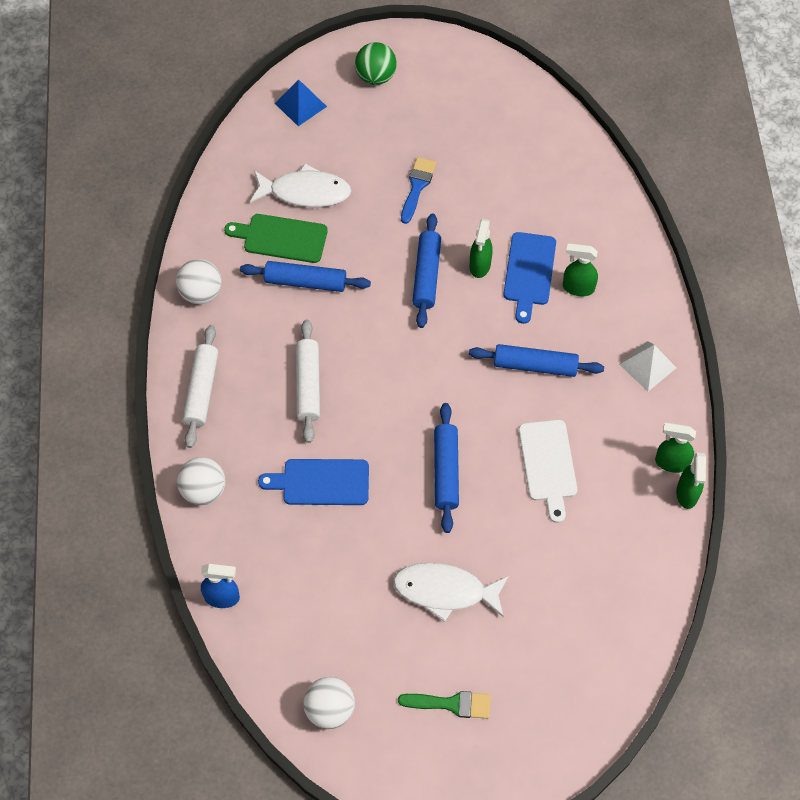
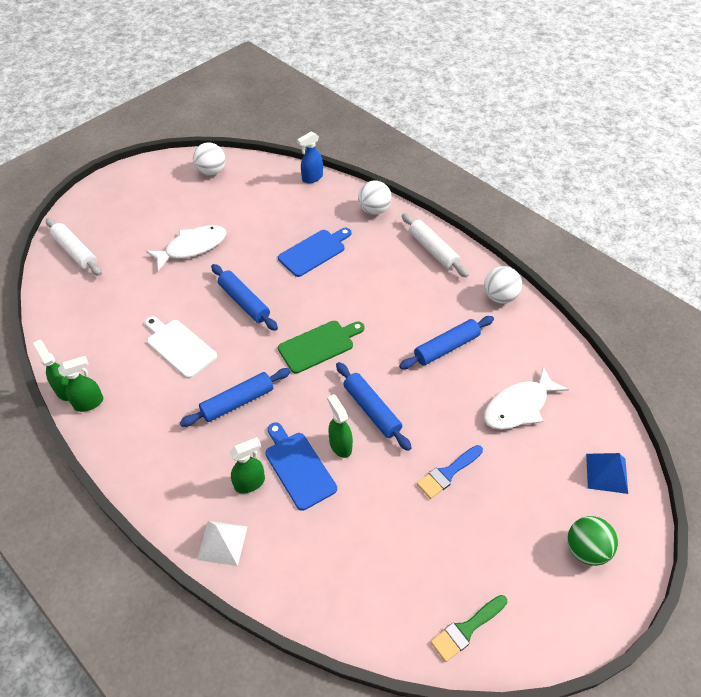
camera: 140 degrees right, 10 degrees down
green cutting board [224,214,328,263] -> green cutting board moved to [278,321,364,374]
white rolling pin [296,320,320,443] -> white rolling pin moved to [46,218,102,276]
green brush [398,691,491,719] -> green brush moved to [431,595,507,662]
blue brush [401,157,436,224] -> blue brush turned 75 degrees clockwise [417,445,483,499]
white pyramid [619,341,676,391] -> white pyramid moved to [197,521,247,566]

